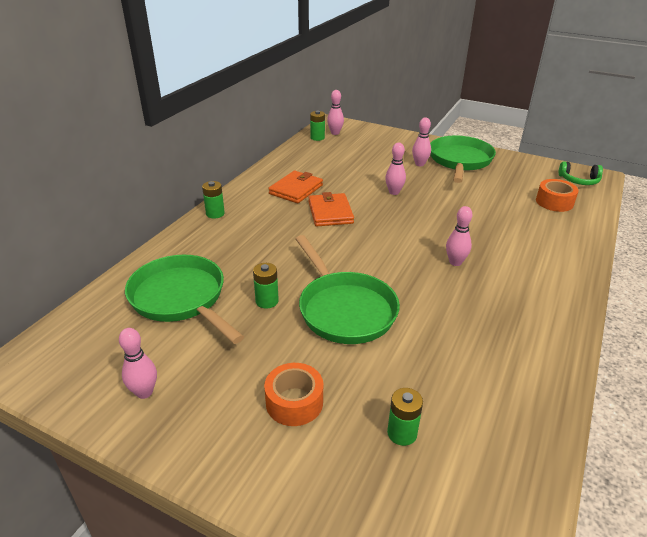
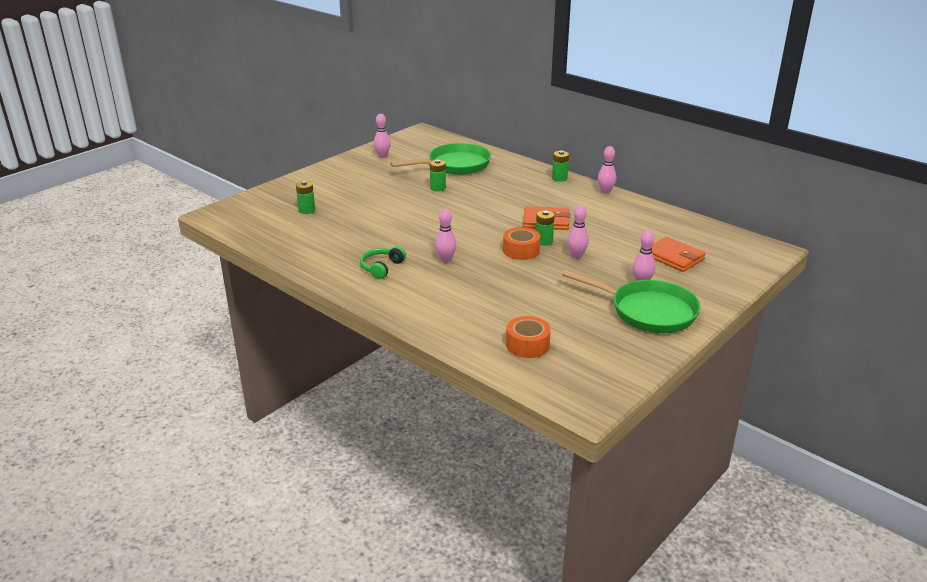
camera: 105 degrees right, 5 degrees down
orange tape [264,363,323,426] -> orange tape moved to [503,227,540,260]
orange wallet [268,171,323,203] -> orange wallet moved to [651,236,706,272]
green pan [296,235,400,344] -> none
green battery [310,111,325,141] -> green battery moved to [536,210,555,246]
pink bowling pin [327,90,344,135] -> pink bowling pin moved to [598,146,616,194]
green headphones [559,161,603,185] -> green headphones moved to [360,246,406,279]

